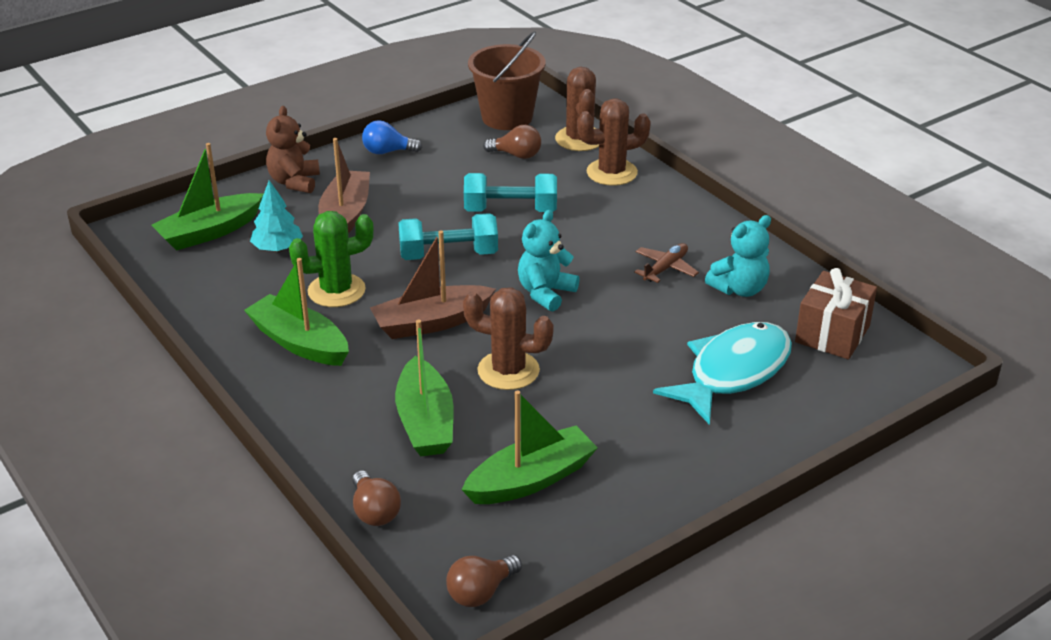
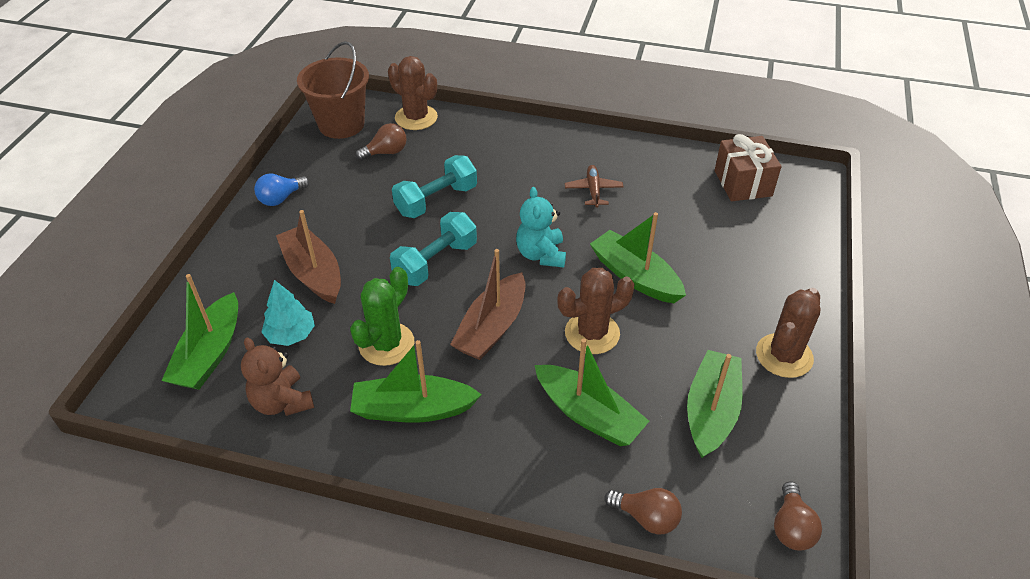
camera: 40 degrees left, 10 degrees up
brown teddy bear [266,106,320,193] -> brown teddy bear moved to [241,338,314,416]
brown cactus [577,98,651,186] -> brown cactus moved to [756,288,820,378]
turquoise fish [653,322,792,425] -> none
turquoise teddy bear [705,215,771,297] -> none
none -> green boat [590,212,686,303]

